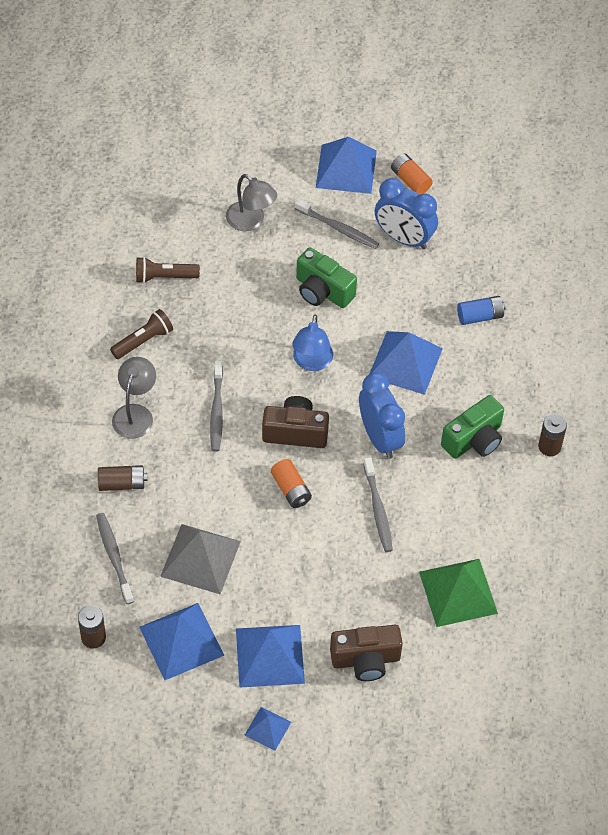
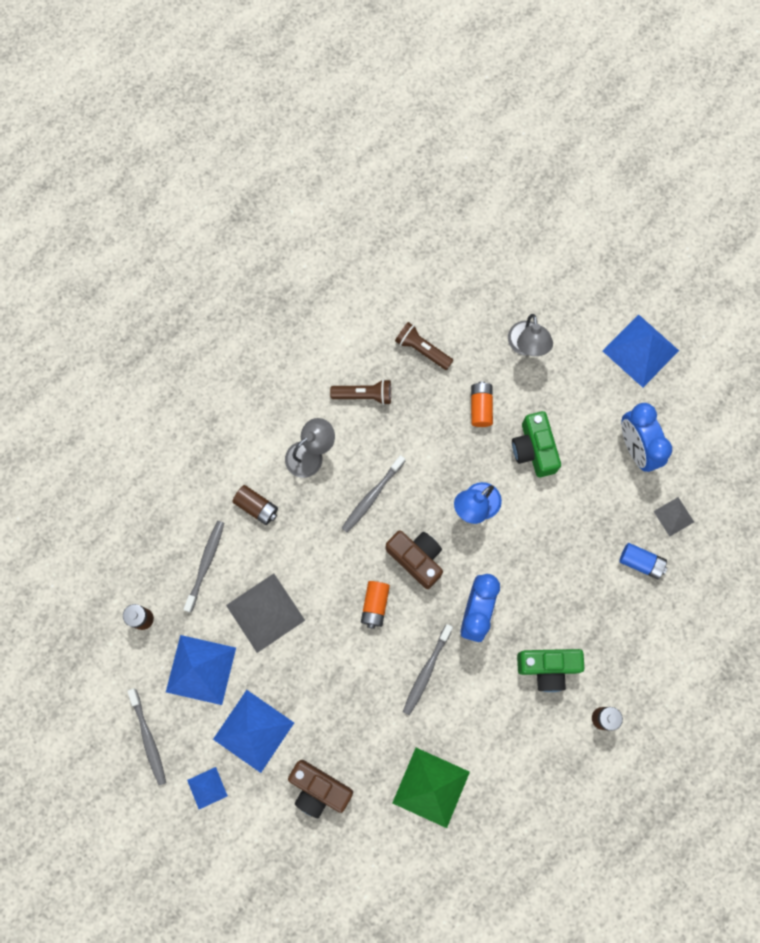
camera: 40 degrees right, 20 degrees up
grey toothbrush [295,199,379,249] -> grey toothbrush moved to [127,689,166,785]
blue pyramid [369,331,443,395] -> none
orange battery [391,153,433,194] -> orange battery moved to [471,381,493,427]
none -> grey pyramid [654,497,694,537]

